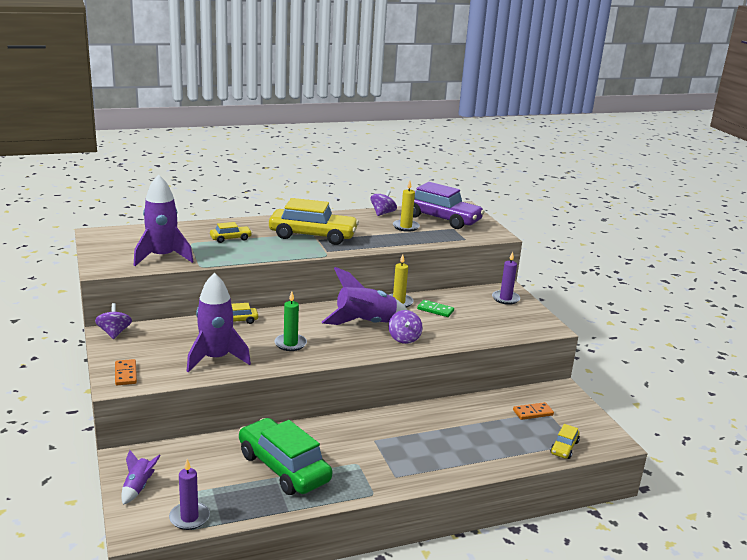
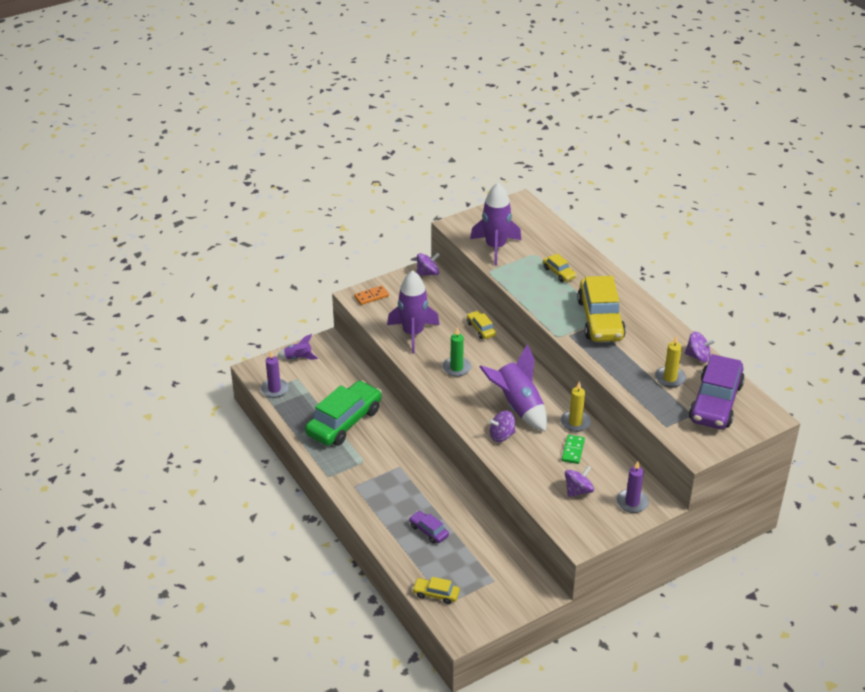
camera: 80 degrees right, 15 degrees up
orange domino [513,402,554,420] -> none
none -> purple car [409,511,449,544]
none -> purple spinning top [565,465,594,497]

